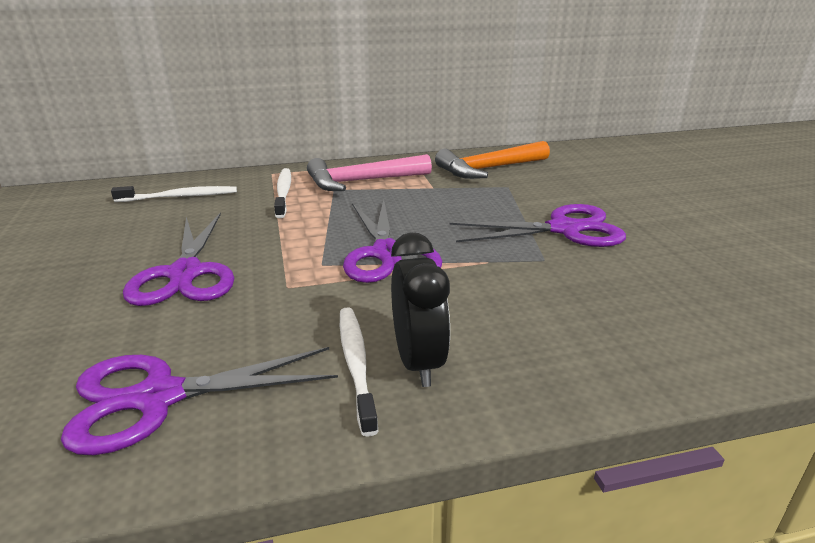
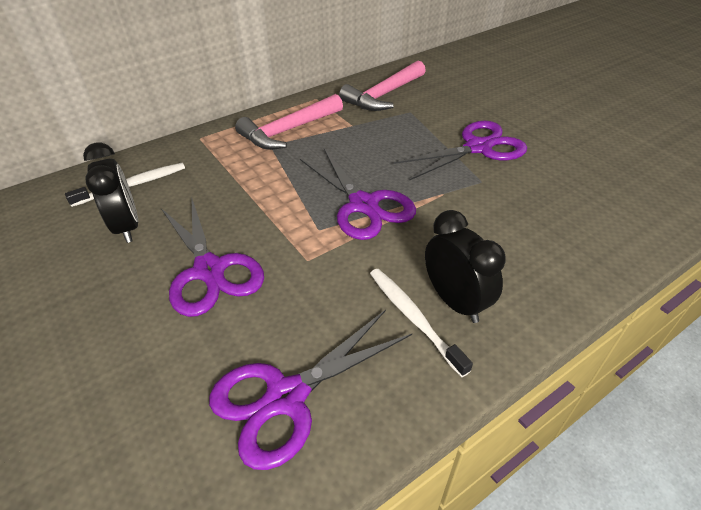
camera: 20 degrees left, 15 degrees up
white toothbrush [274,168,291,218] -> none
orange hammer [435,141,550,179] -> pink hammer [339,61,426,111]
none -> black clock [83,142,138,243]

